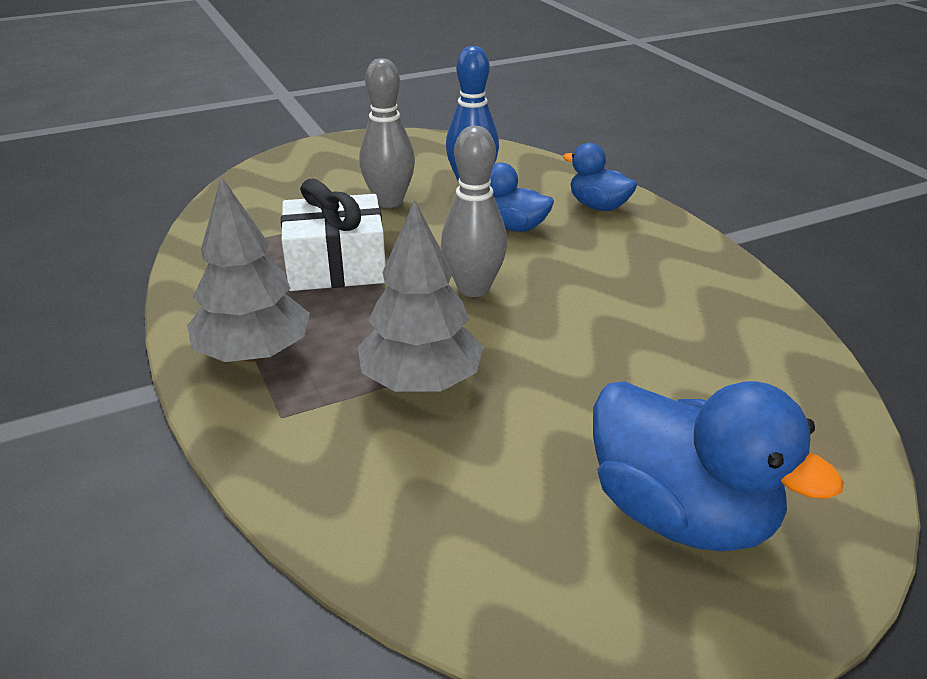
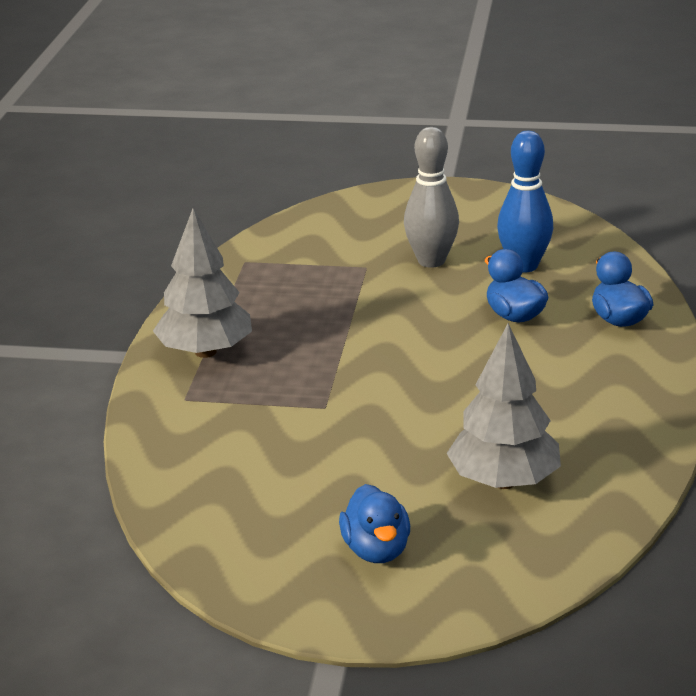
camera: 35 degrees right, 5 degrees down
white gift [281,179,386,291] -> none
grey tree [358,200,483,392] -> grey tree moved to [446,323,561,489]
grey bowling pin [441,126,507,297] -> none
blue duck [593,381,844,551] -> blue duck [339,484,410,563], size x0.56

